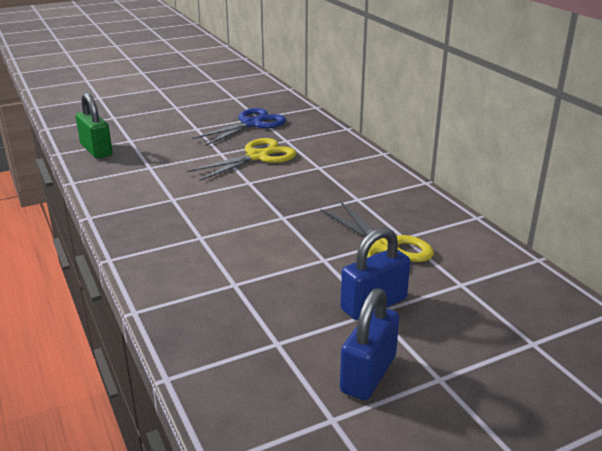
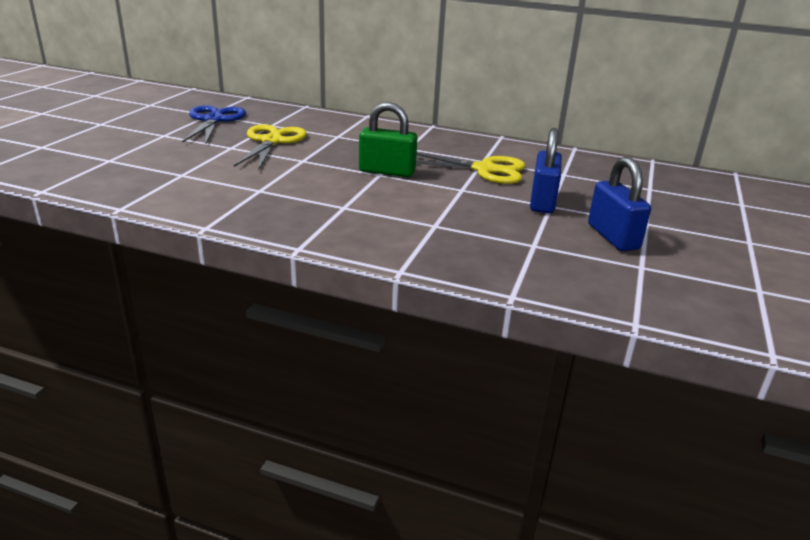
camera: 45 degrees left, 0 degrees up
green padlock [76,93,113,159] -> green padlock moved to [359,102,417,177]

